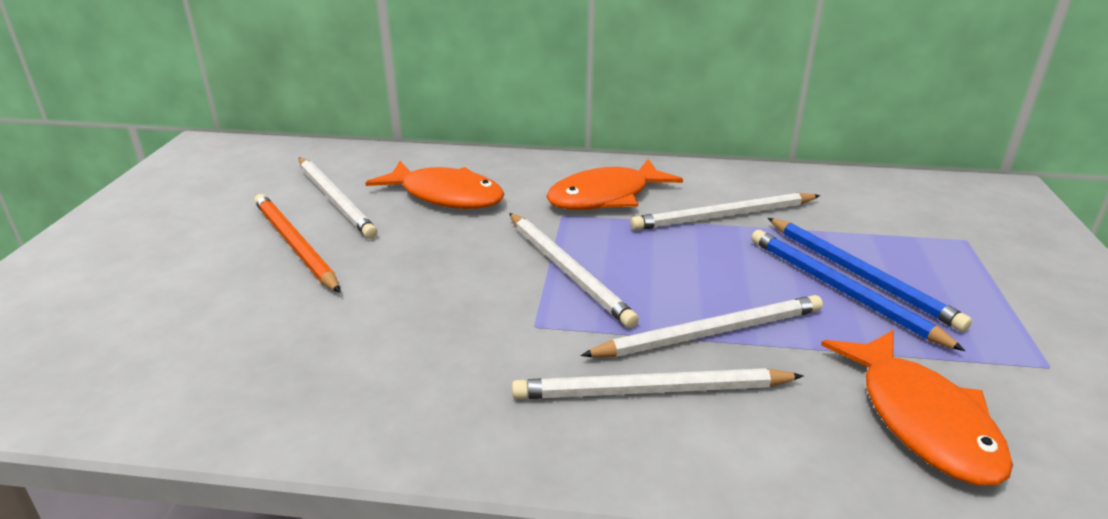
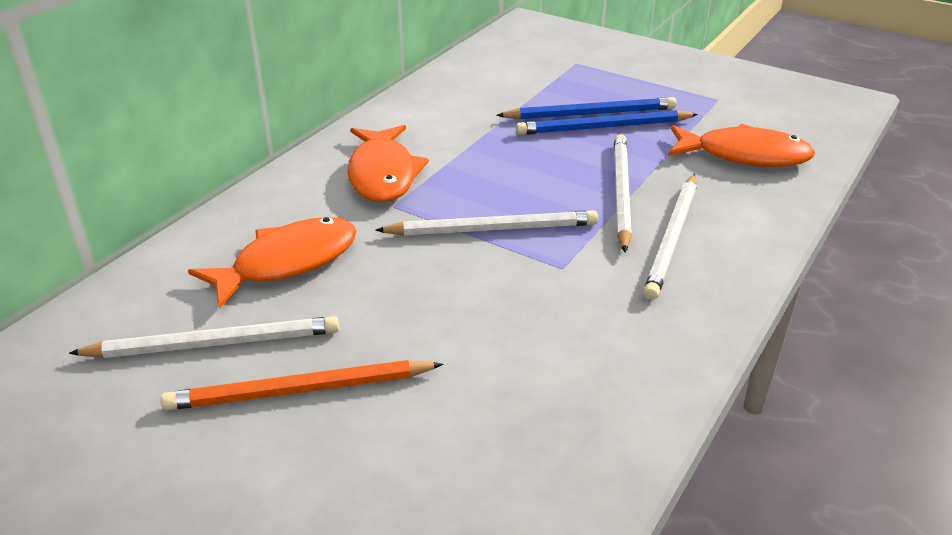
camera: 65 degrees left, 5 degrees up
white pencil [630,193,820,230] -> none

